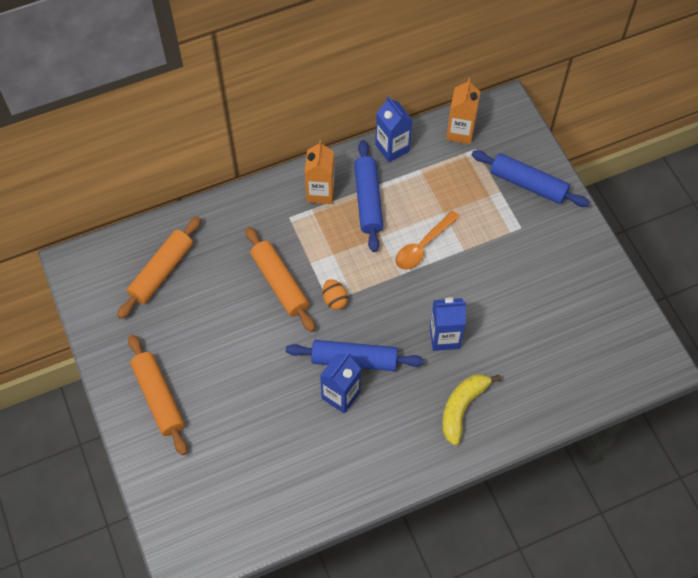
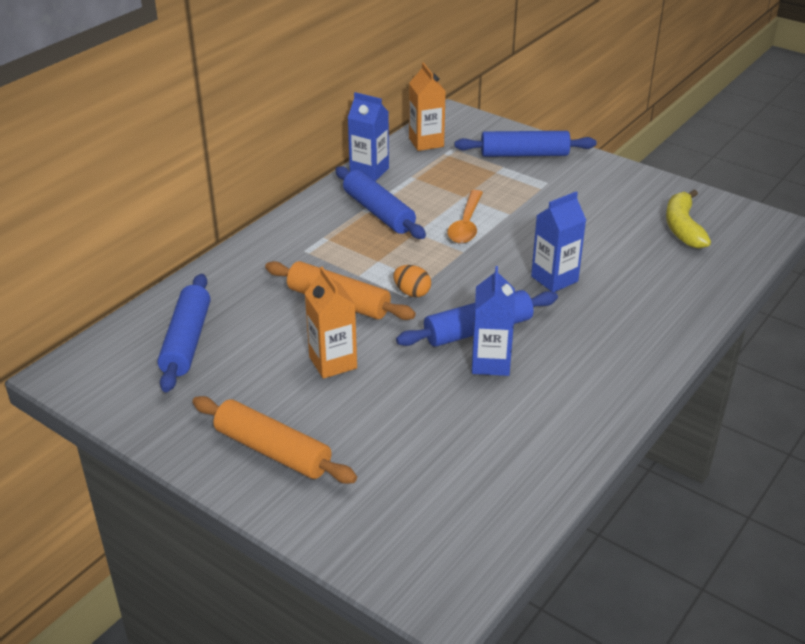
camera: 30 degrees left, 25 degrees down
orange rolling pin [117,216,201,319] -> blue rolling pin [158,274,210,392]
orange carton [305,140,335,204] -> orange carton moved to [304,267,357,379]
yellow banana [442,374,501,446] -> yellow banana moved to [666,189,711,249]

